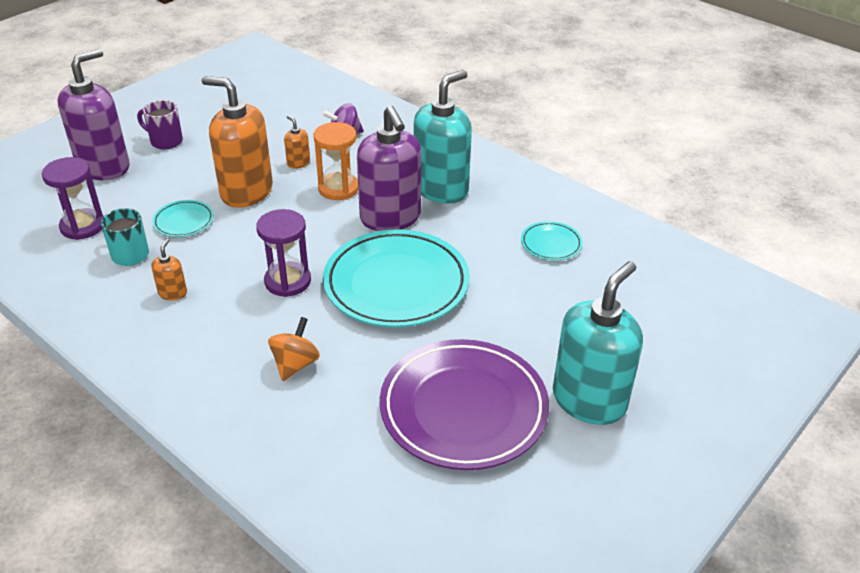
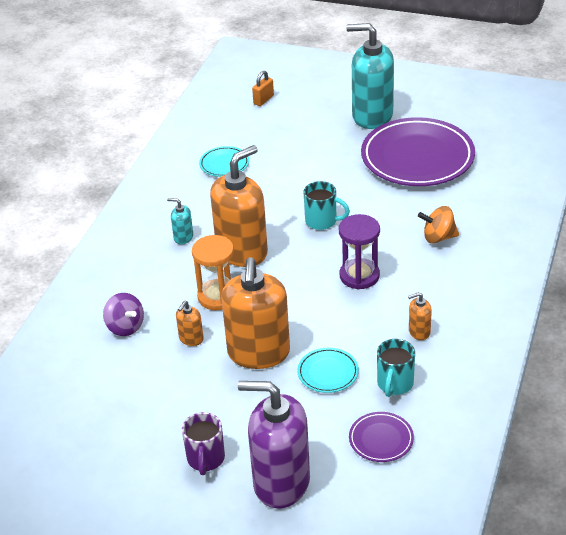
camera: 110 degrees left, 0 degrees up
purple hourglass [42,157,104,240] -> purple plate [349,412,414,462]
turquoise plate [323,229,470,328] -> turquoise mug [304,181,350,230]
purple soap dispenser [357,106,421,231] -> orange soap dispenser [210,145,268,267]
turquoise soap dispenser [414,70,472,204] -> turquoise soap dispenser [167,198,193,244], size x0.42
none -> orange padlock [252,71,274,106]

